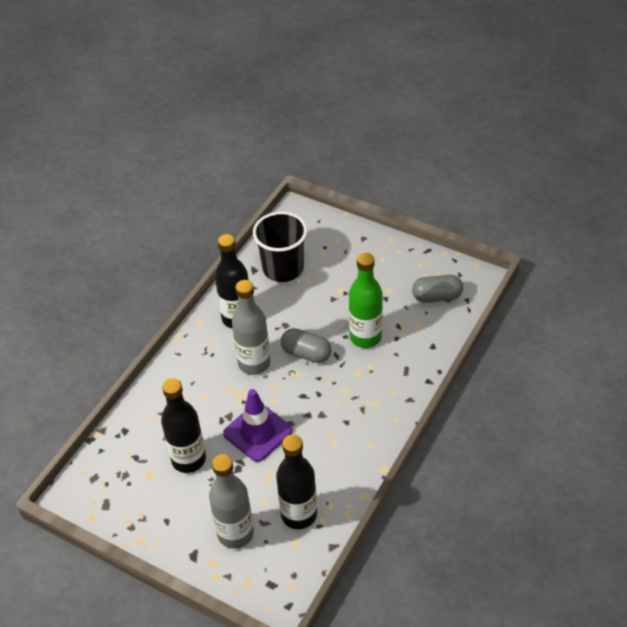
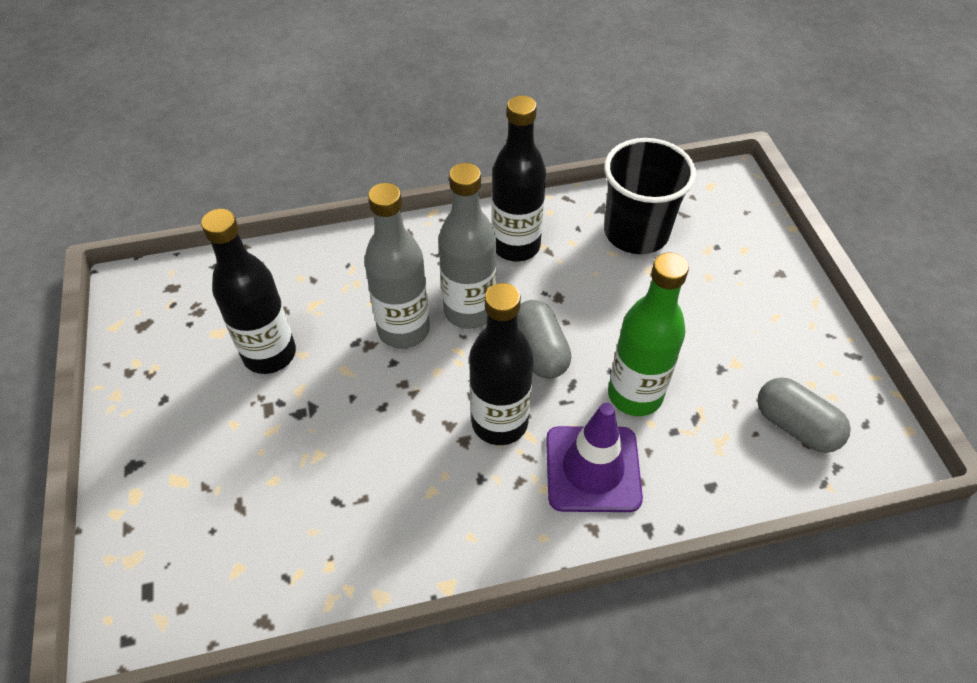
camera: 45 degrees right, 5 degrees up
grey bottle [209,454,254,549] -> grey bottle moved to [364,183,430,349]
purple traffic cone [223,389,292,462] -> purple traffic cone moved to [546,403,643,512]
black bottle [276,435,317,529] -> black bottle moved to [469,283,533,445]

